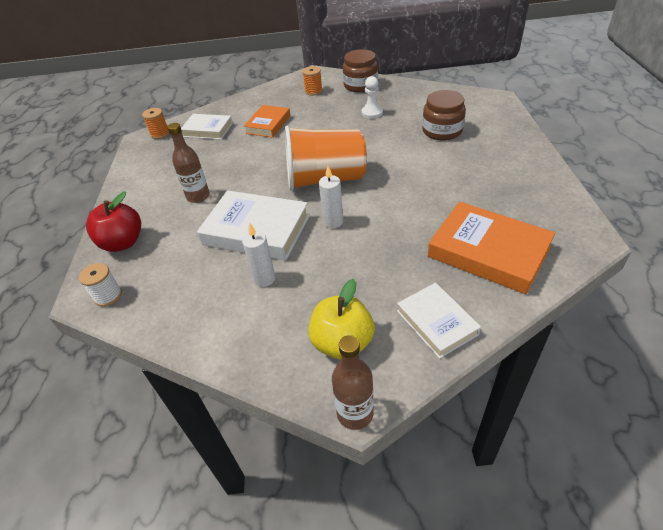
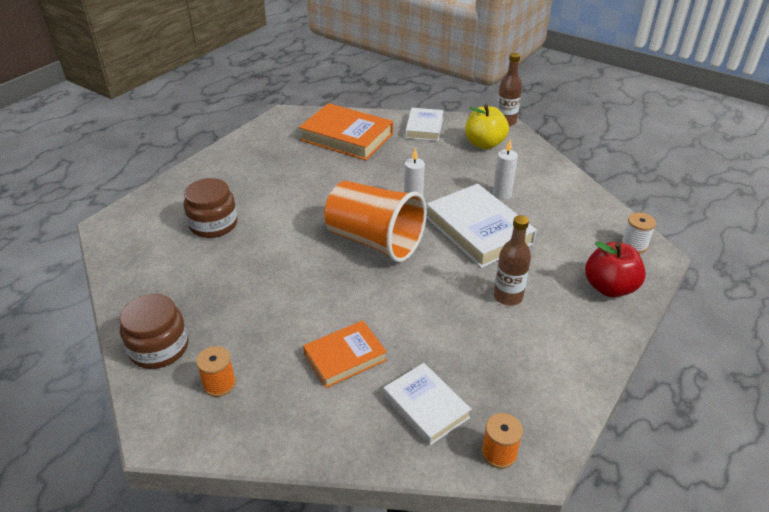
camera: 145 degrees left, 5 degrees down
white pawn [361,76,383,119] -> none
orange book [428,201,555,294] -> orange book turned 45 degrees counterclockwise [299,103,393,160]

